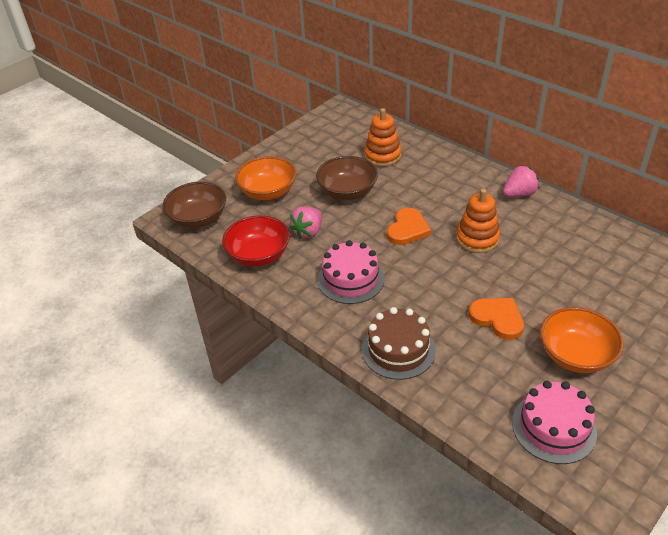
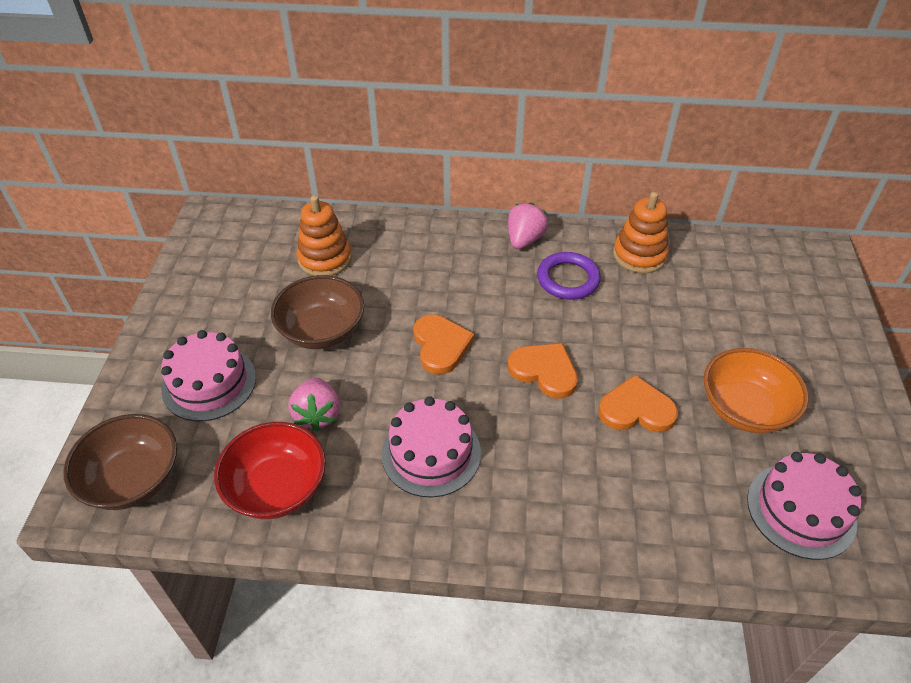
camera: 40 degrees left, 5 degrees up
orange bowl [235,156,296,200] -> pink cake [161,330,256,421]
brown cake [362,307,436,380] -> none
orange stacking toy [456,189,500,253] -> orange stacking toy moved to [613,192,669,273]
none -> orange heart [508,343,578,399]
none -> purple ring [537,252,601,300]

